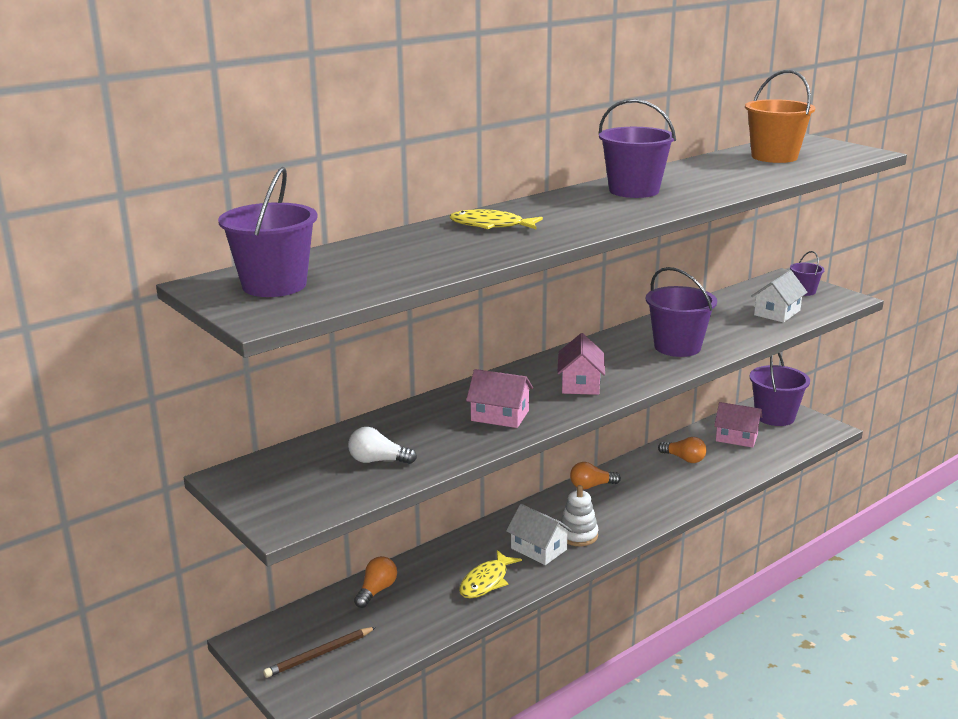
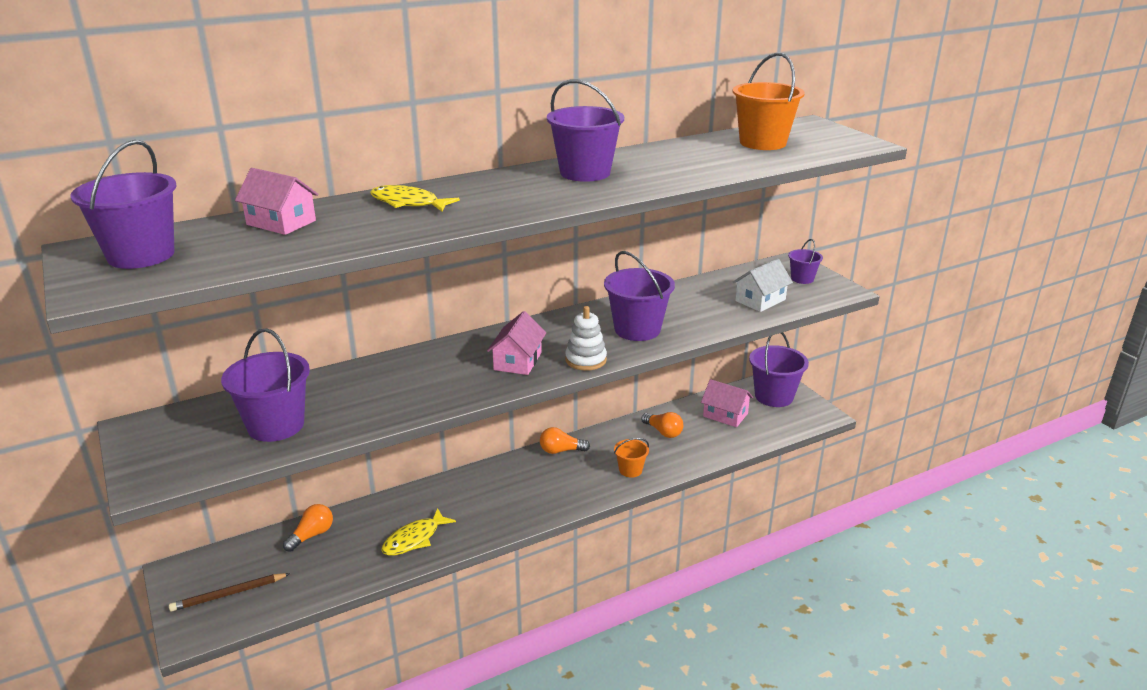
camera: 10 degrees right, 5 degrees up
white light bulb [348,427,417,464] -> purple bucket [221,328,310,442]
pink house [466,369,533,428] -> pink house moved to [235,168,319,235]
white house [506,504,572,565] -> none
white stacking toy [561,485,598,546] -> white stacking toy moved to [565,306,607,371]
none -> orange bucket [614,438,649,478]

